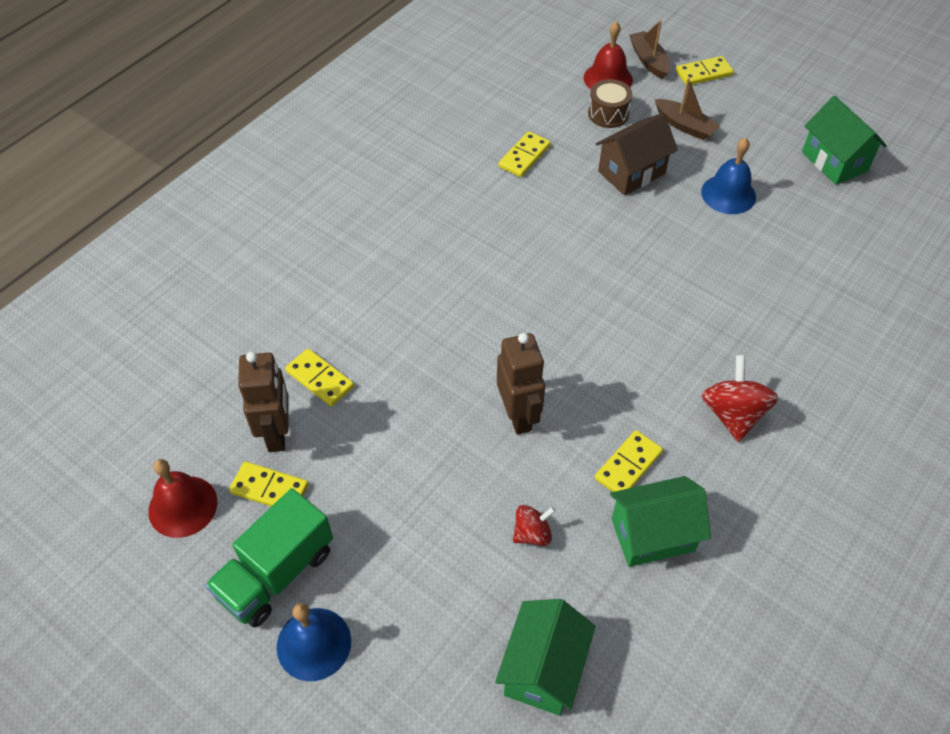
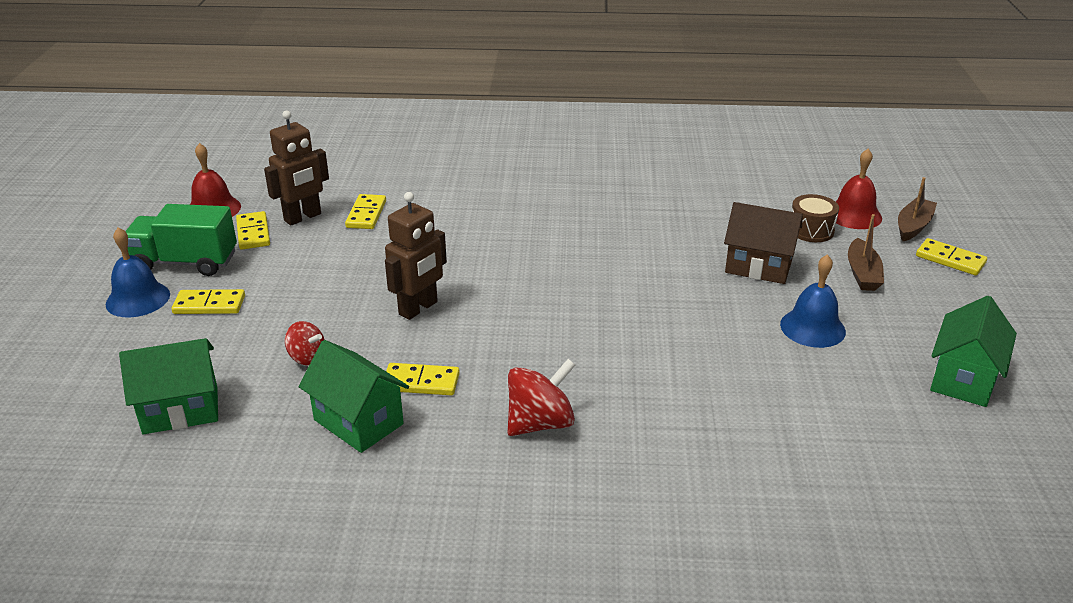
camera: 55 degrees right, 20 degrees down
yellow domino [499,131,551,177] -> yellow domino moved to [171,289,245,314]

